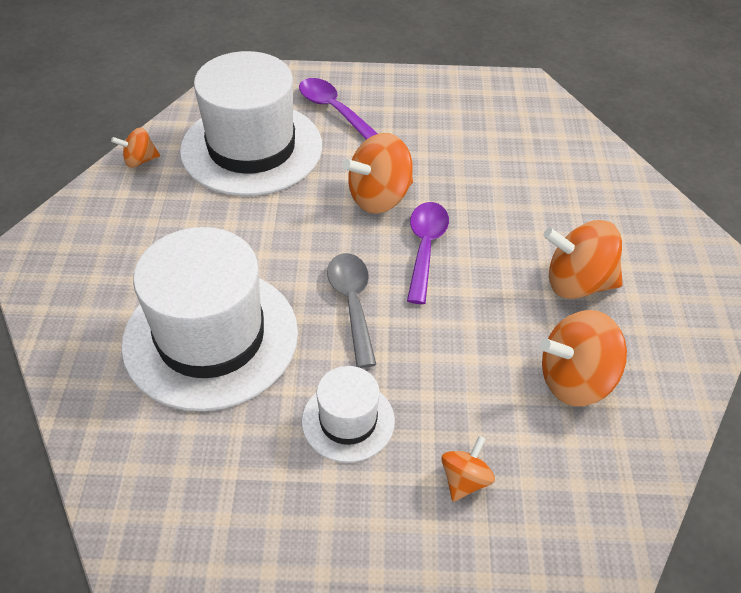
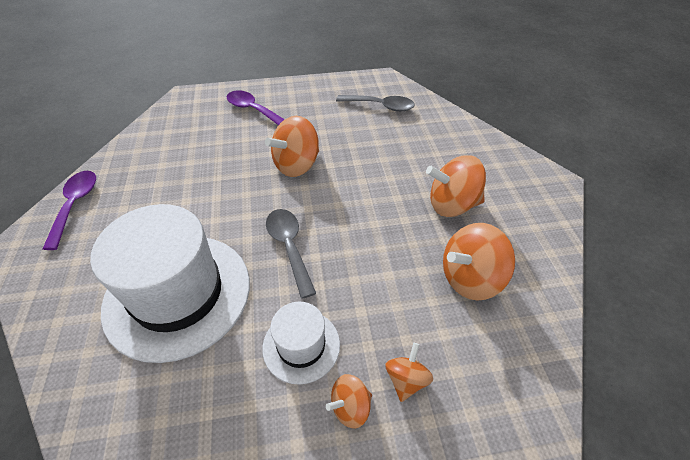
camera: 10 degrees left, 0 degrees up
orange spinning top [111,127,160,168] -> orange spinning top moved to [326,374,372,429]
white hat [180,51,322,196] -> none
purple spoon [407,202,449,304] -> purple spoon moved to [43,171,96,250]
none -> grey spoon [336,95,415,112]

